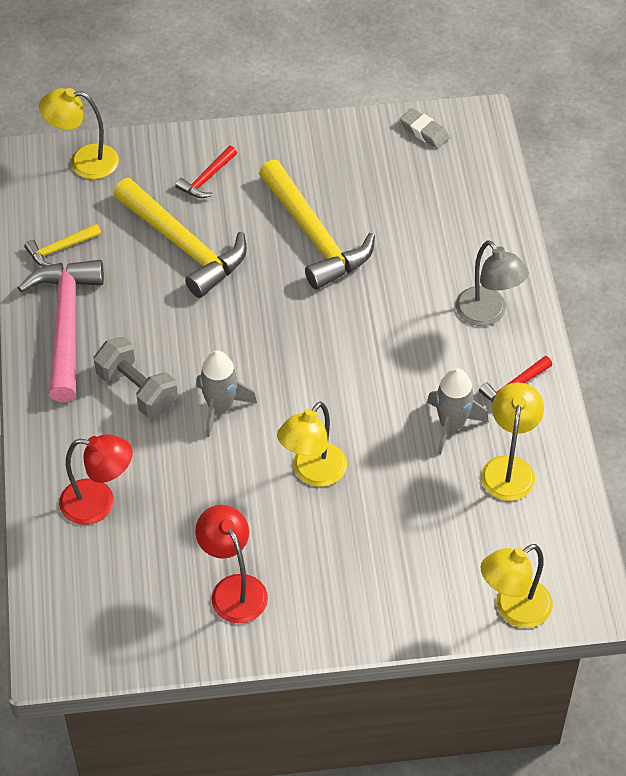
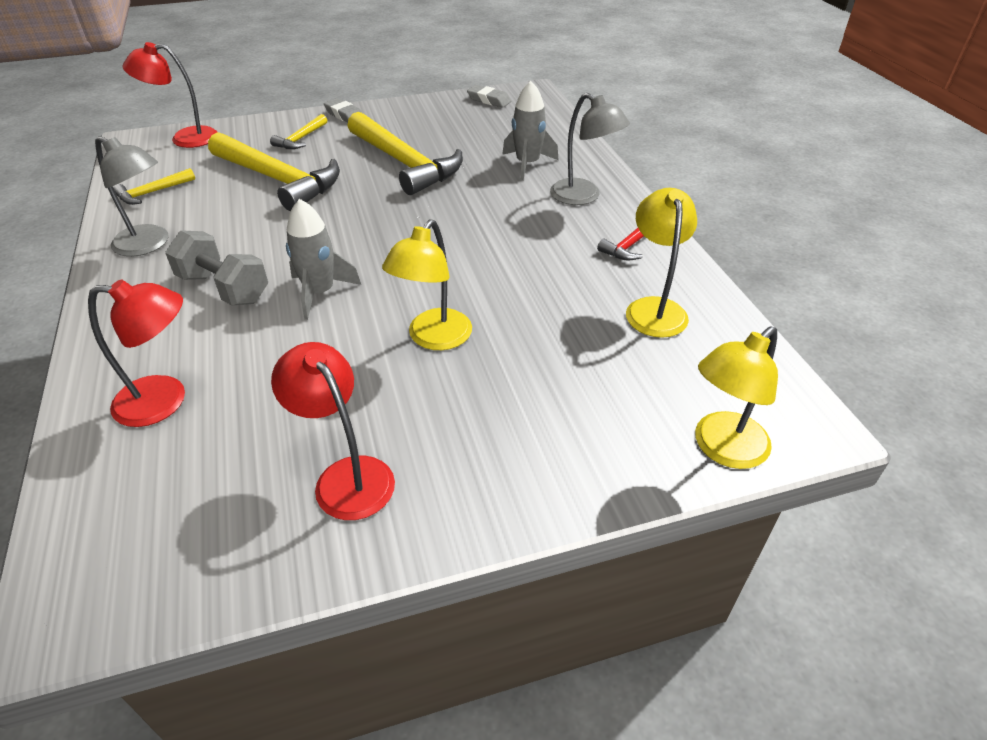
camera: 10 degrees left, 10 degrees down
pink hammer [18,260,104,402] -> grey lamp [95,136,169,257]
yellow lamp [39,88,119,179] -> red lamp [123,42,217,148]
red hammer [175,146,237,198] -> yellow hammer [270,114,327,149]
grey rocket [427,368,489,454] -> grey rocket moved to [502,81,558,181]
none -> grey eraser [324,98,363,123]

